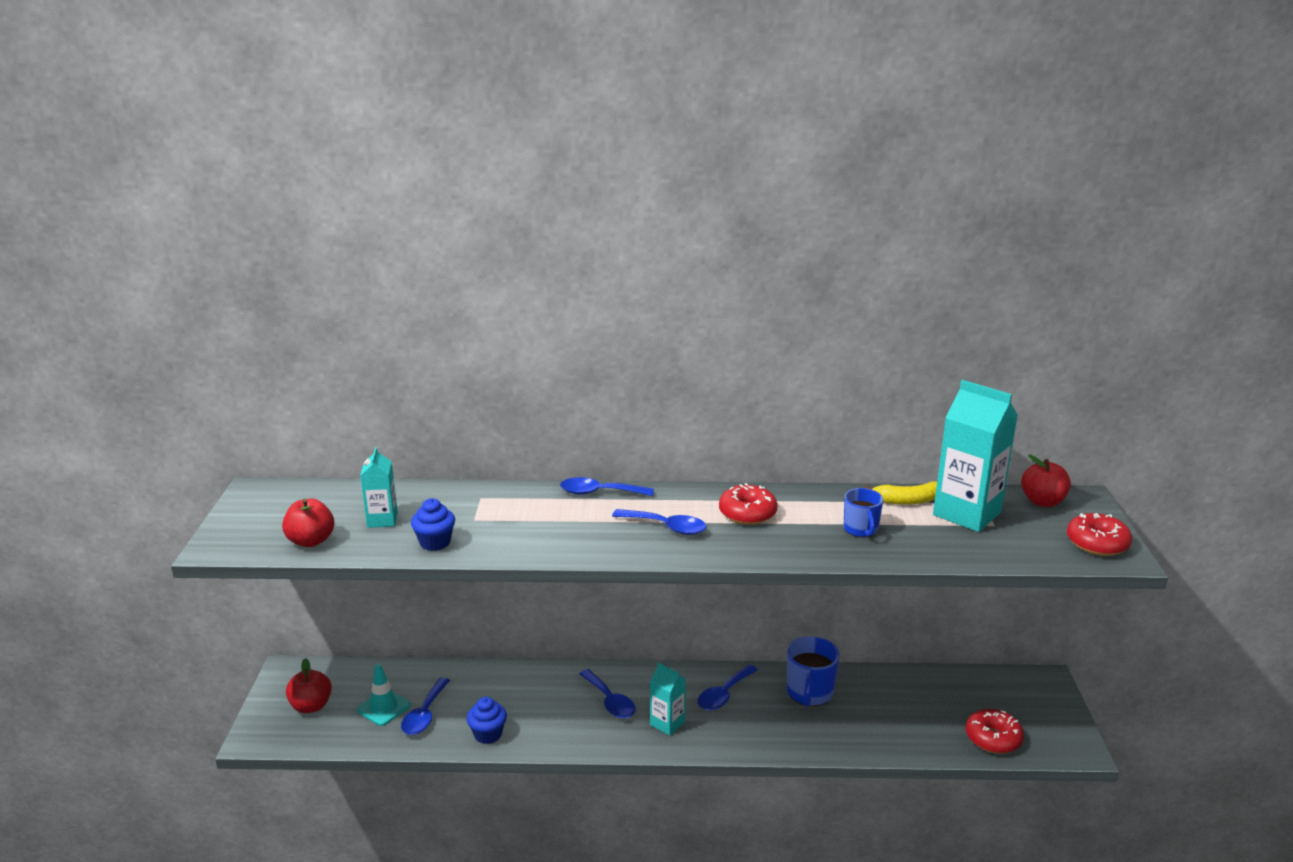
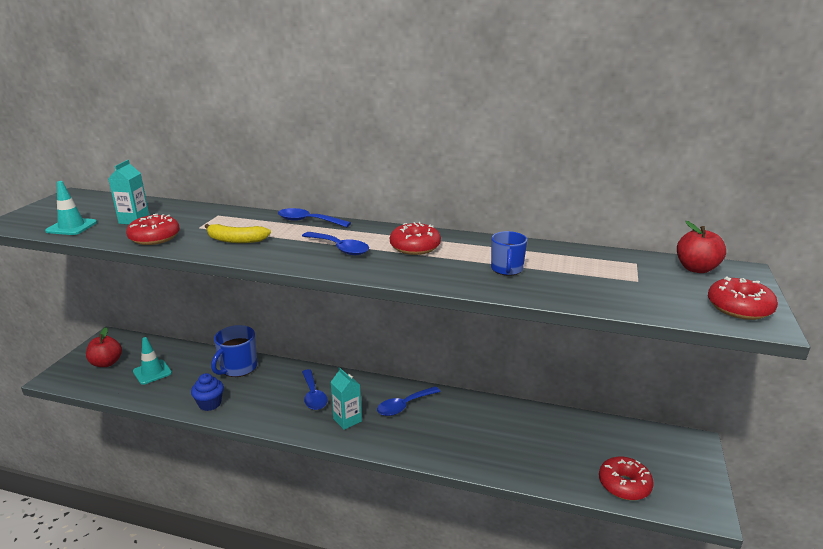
camera: 15 degrees right, 0 degrees up
red apple [282,498,334,547] -> turquoise traffic cone [45,181,97,235]
blue spoon [401,678,450,735] -> none
blue cupcake [411,498,455,551] -> red donut [126,214,180,245]
blue mug [787,636,840,707] -> blue mug moved to [211,325,257,377]
yellow banana [864,481,937,505] -> yellow banana moved to [204,224,271,243]
turquoise carton [933,380,1018,532] -> none

